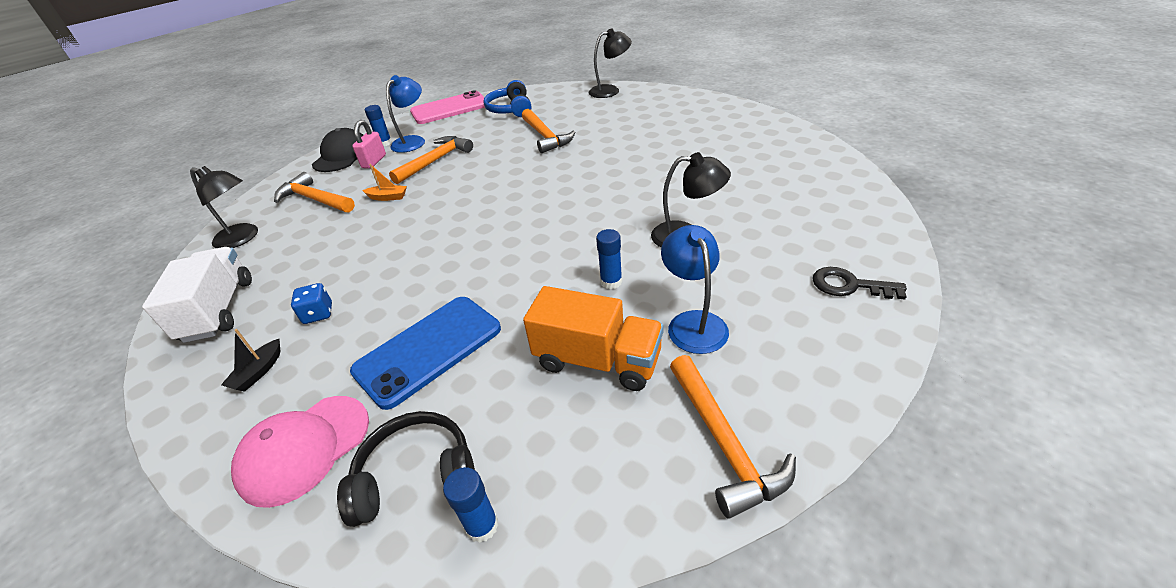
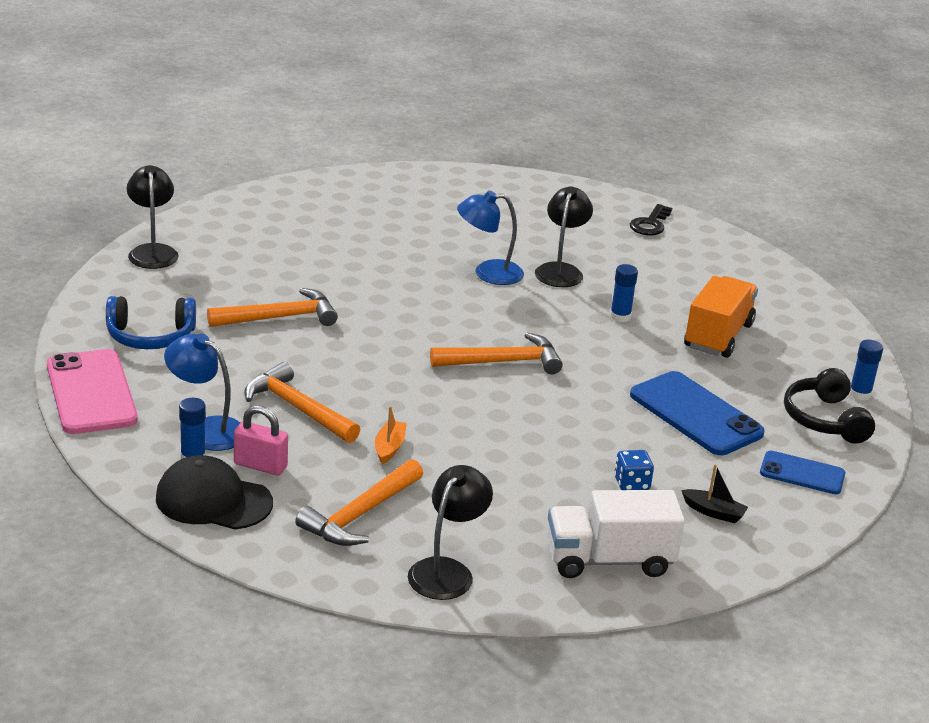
camera: 90 degrees left, 10 degrees down
pink cap [231,396,369,508] -> blue phone [760,451,845,494]
blue lamp [661,225,729,354] -> blue lamp moved to [457,190,524,285]
orange hammer [670,355,796,519] -> orange hammer moved to [430,333,563,374]

